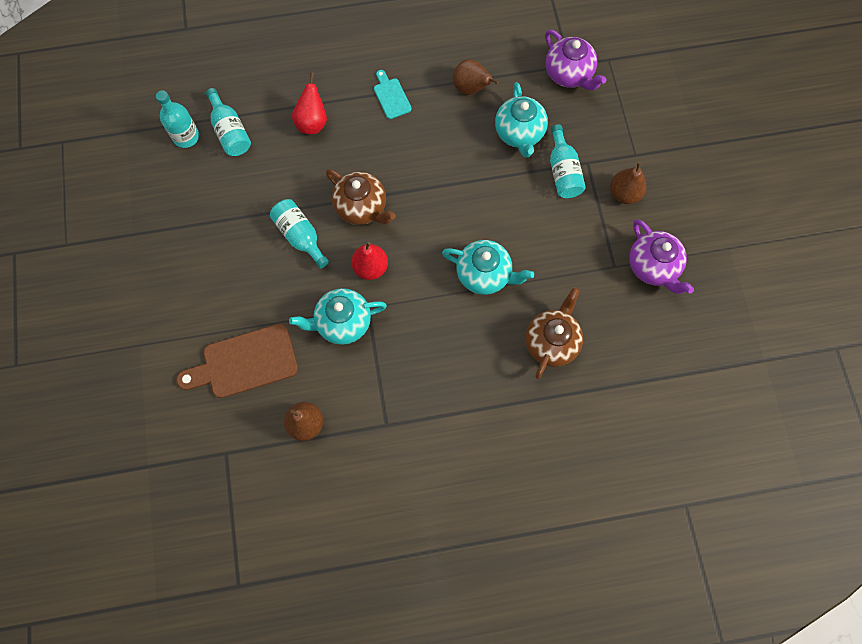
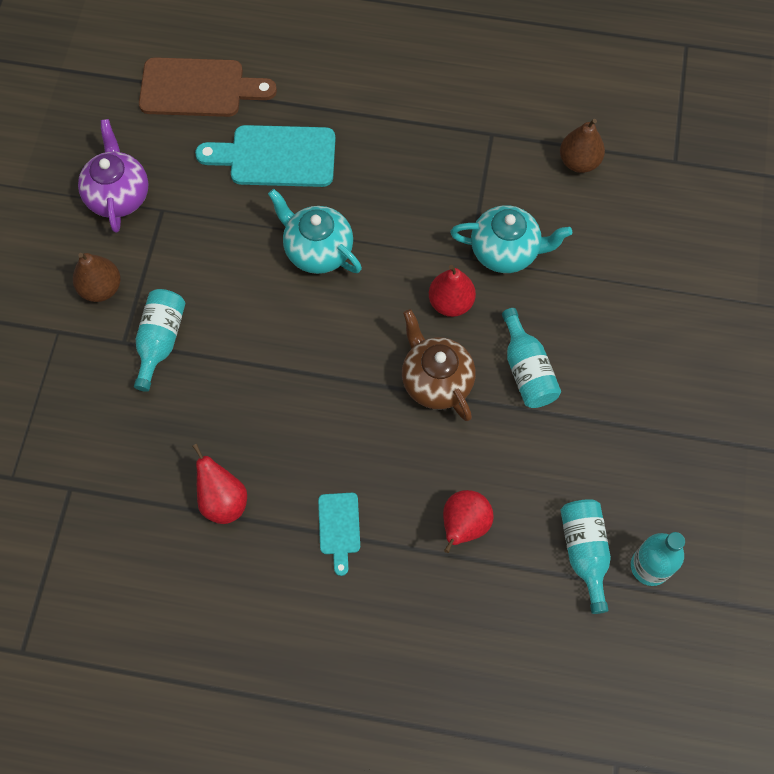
camera: 160 degrees left, 5 degrees down
brown cutting board [176,324,298,398] -> brown cutting board moved to [139,57,277,117]
brown pear [453,59,499,95] -> red pear [193,444,247,524]
turquoise teapot [495,82,548,158] -> none
brown teapot [525,287,583,379] -> turquoise cutting board [195,125,335,187]
purple teapot [545,30,607,90] -> none

